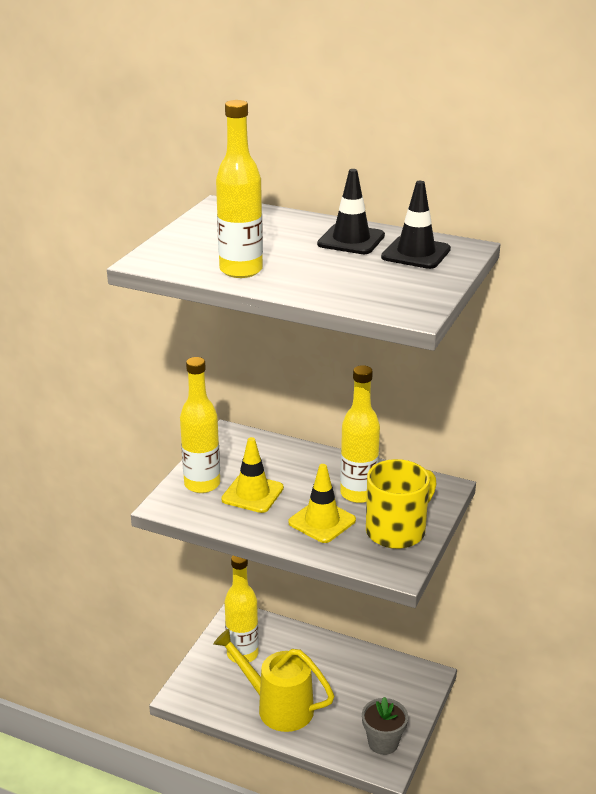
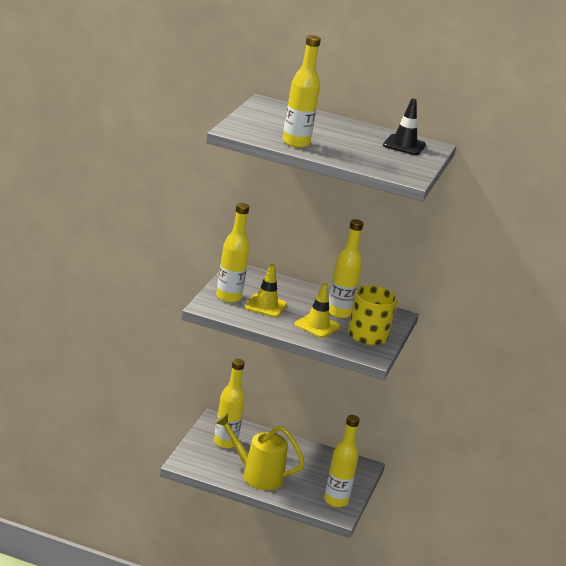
camera: 10 degrees left, 5 degrees down
black traffic cone [317,169,385,254] -> none
grey flower pot [362,697,408,755] -> yellow bottle [324,415,360,507]

